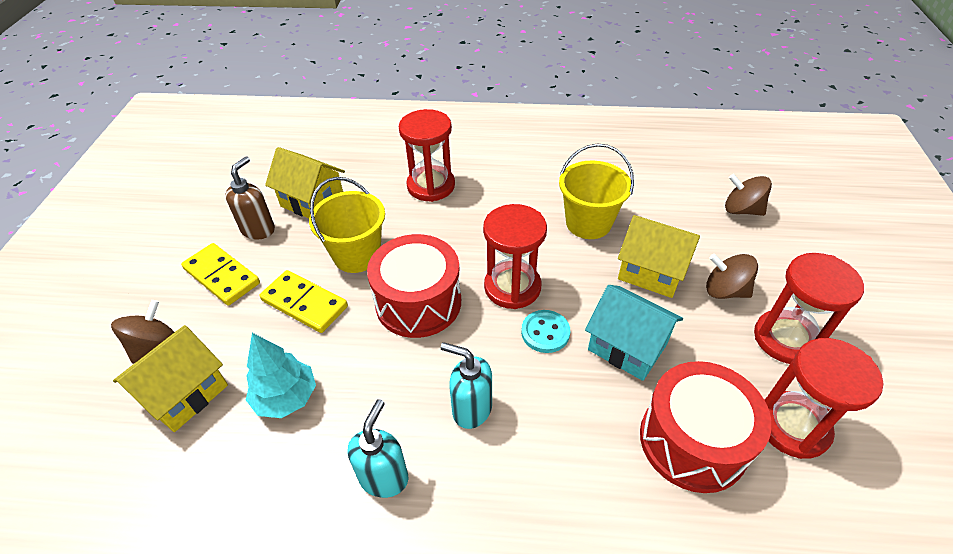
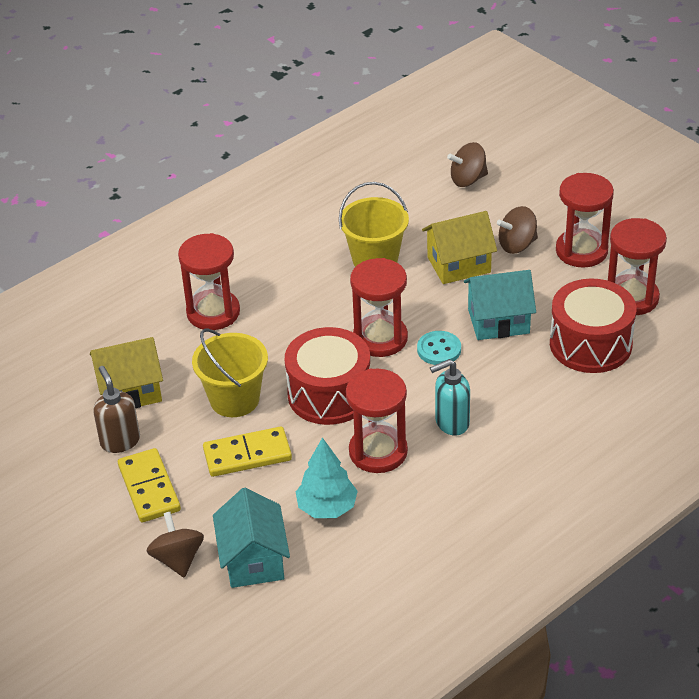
camera: 45 degrees left, 5 degrees down
yellow house [113,325,228,432] -> turquoise house [213,488,290,588]
yellow domino [181,243,260,305] -> yellow domino turned 75 degrees clockwise [118,448,181,522]
turquoise soap dispenser [348,399,408,498] -> none
none -> red hourglass [346,369,408,473]

